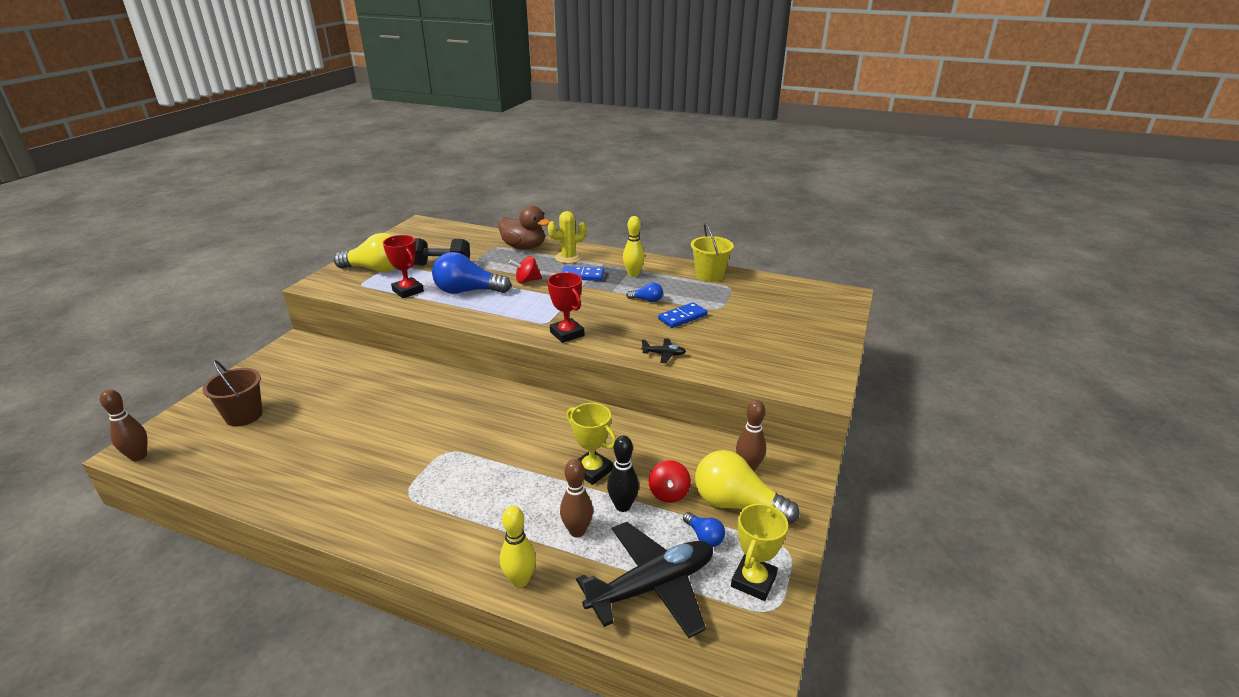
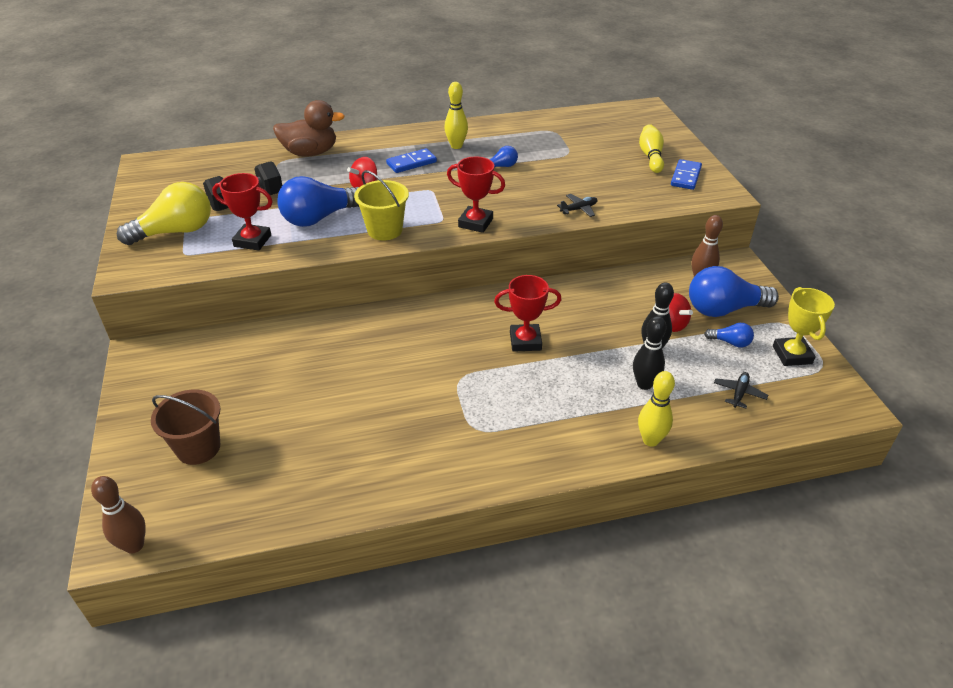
camera: 35 degrees left, 10 degrees up
yellow cactus [548,211,587,264] -> none
brown bowling pin [560,459,593,538] -> black bowling pin [633,316,667,390]
yellow trophy [567,403,617,485] -> none
black plane [576,522,713,638] -> black plane [714,372,768,409], size x0.40
blue domino [658,302,707,328] -> blue domino moved to [671,159,702,190]
yellow bucket [691,223,734,282] -> yellow bucket moved to [354,170,409,240]
yellow light bulb [695,450,799,525] -> blue light bulb [689,266,779,317]
none -> red trophy [494,275,561,352]
none -> yellow bowling pin [639,124,664,173]

